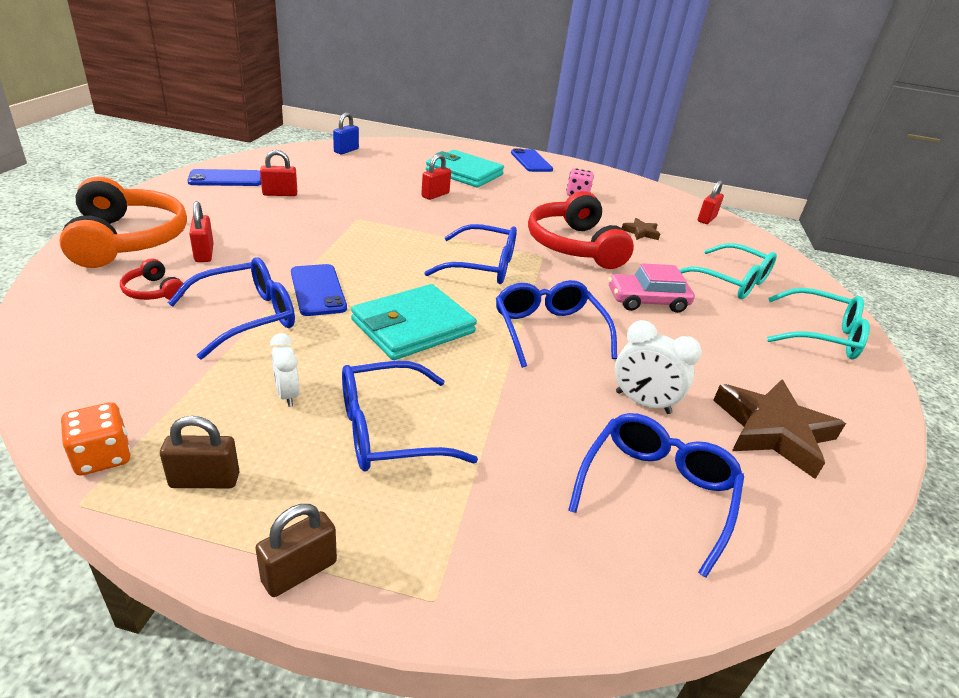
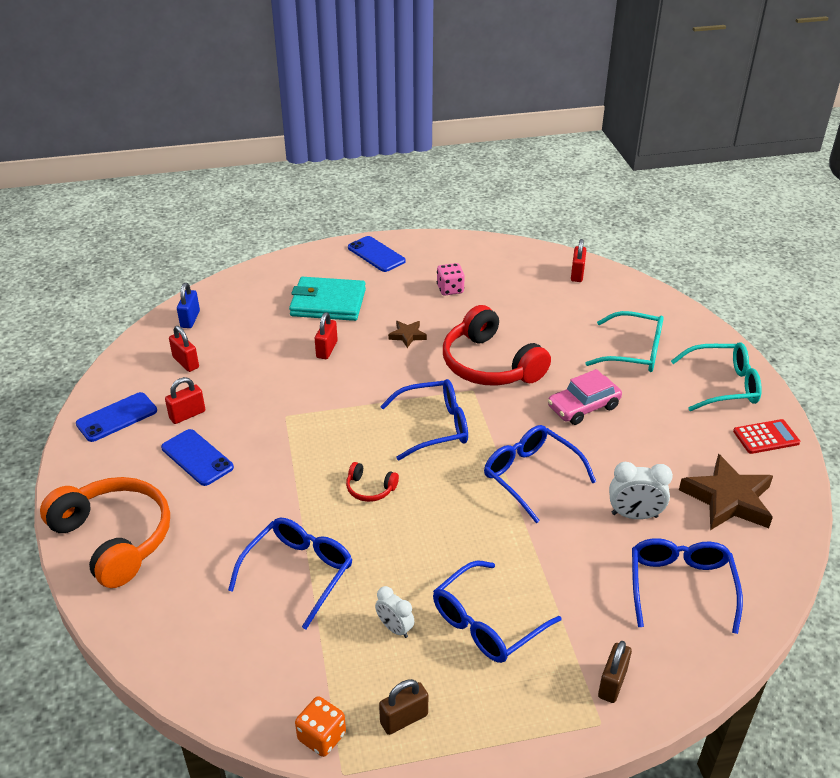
camera: 20 degrees left, 5 degrees up
red headphones [120,258,185,300] -> red headphones moved to [346,462,399,502]
red padlock [189,201,214,262] -> red padlock moved to [169,326,199,372]
brown padlock [255,504,337,597] -> brown padlock moved to [598,641,632,703]
blue phone [291,264,347,316] -> blue phone moved to [161,429,234,486]
turquoise wallet [351,284,477,360] -> none
brown star [622,218,660,240] -> brown star moved to [388,321,427,348]
none -> red calculator [733,419,800,454]

